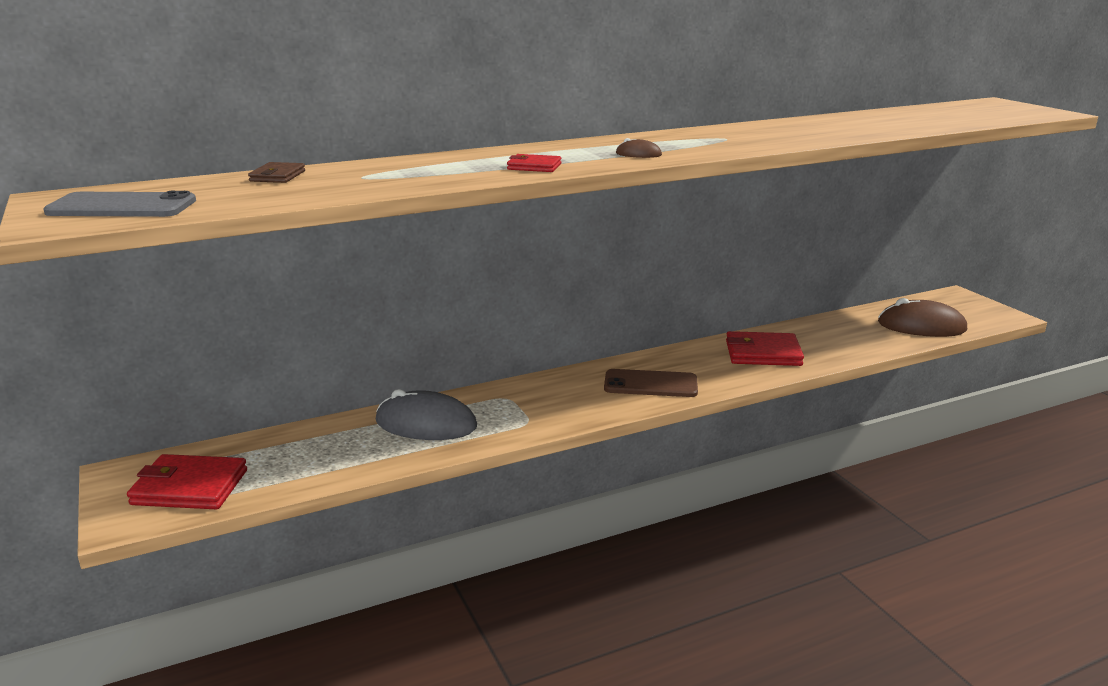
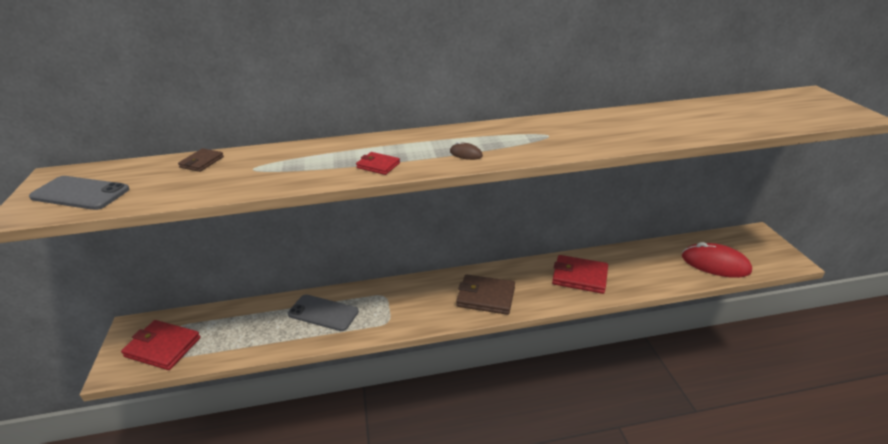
camera: 15 degrees right, 10 degrees up
grey mouse [376,389,477,440] -> grey phone [288,294,359,331]
brown phone [604,369,698,397] -> brown wallet [456,274,515,315]
brown mouse [878,298,967,337] -> red mouse [682,242,752,278]

